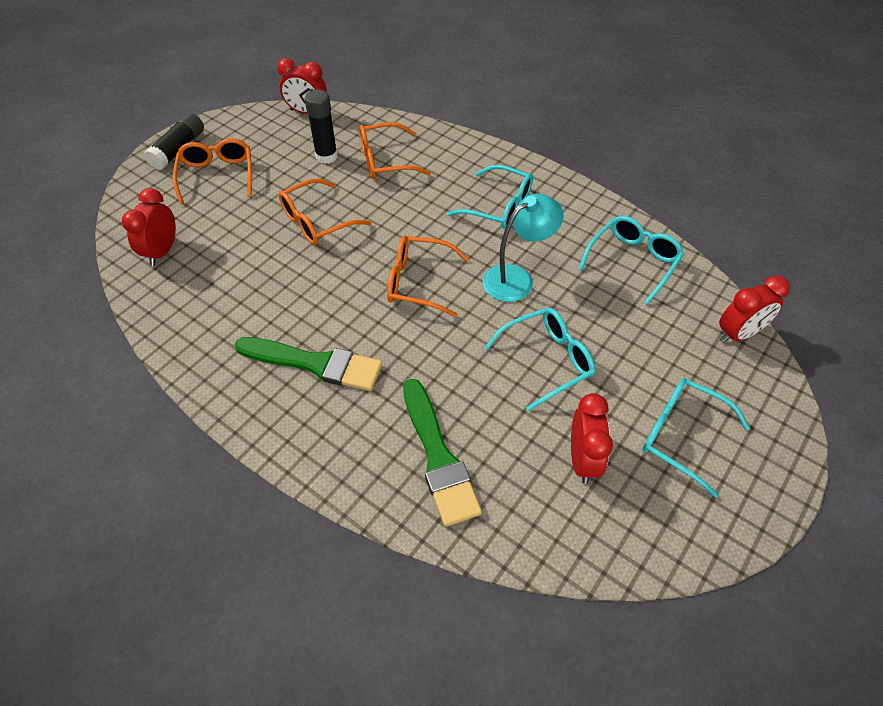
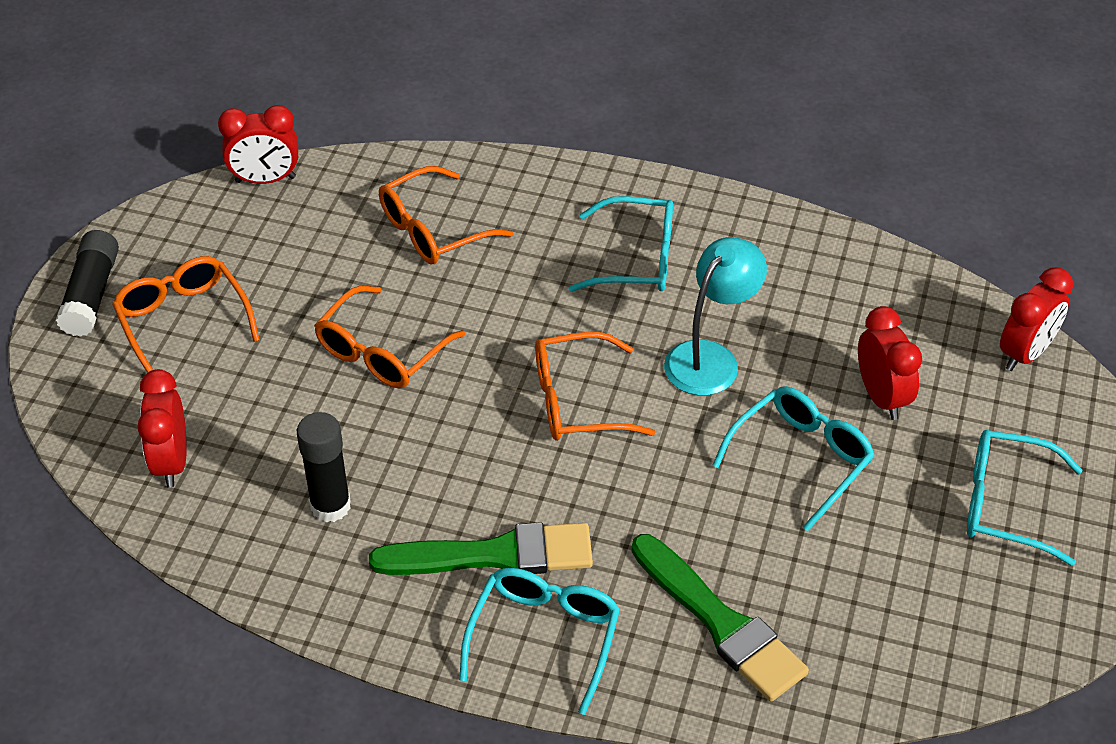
camera: 20 degrees left, 5 degrees down
black glue stick [305,90,338,164] -> black glue stick moved to [297,412,351,522]
red clock [571,393,613,484] -> red clock moved to [858,306,922,420]
turquoise glasses [579,216,684,305] -> turquoise glasses moved to [459,568,620,715]

